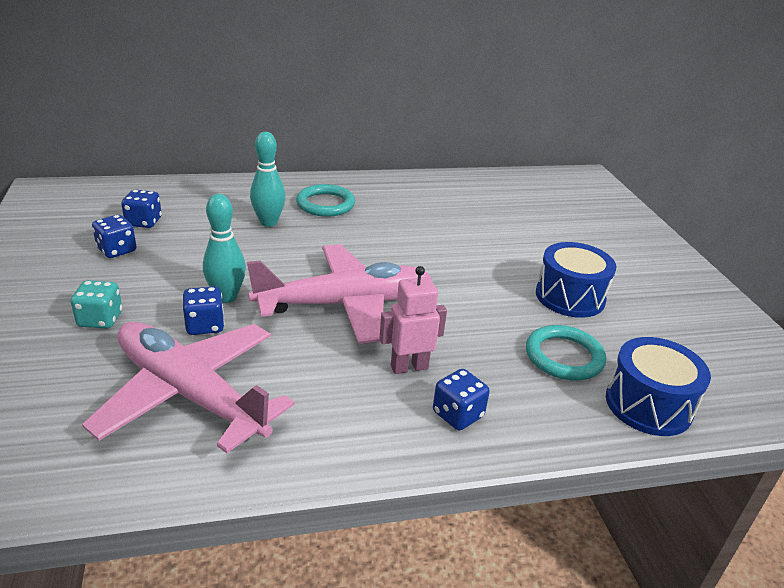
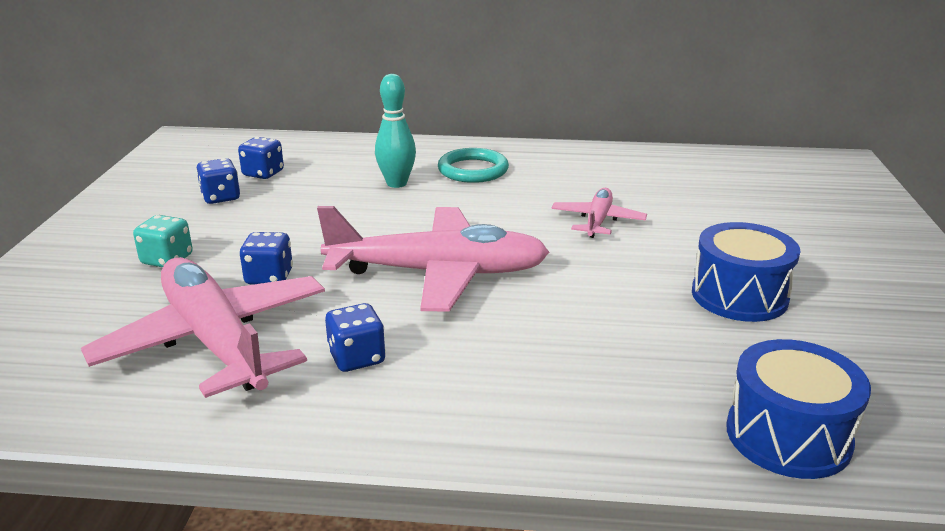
camera: 20 degrees right, 5 degrees down
turquoise bowling pin [203,194,246,303] -> none
pink robot [379,266,447,374] -> none
blue dice [433,369,490,430] -> blue dice moved to [325,303,386,372]
turquoise ring [526,325,606,381] -> none
none -> pink plane [552,188,647,238]

